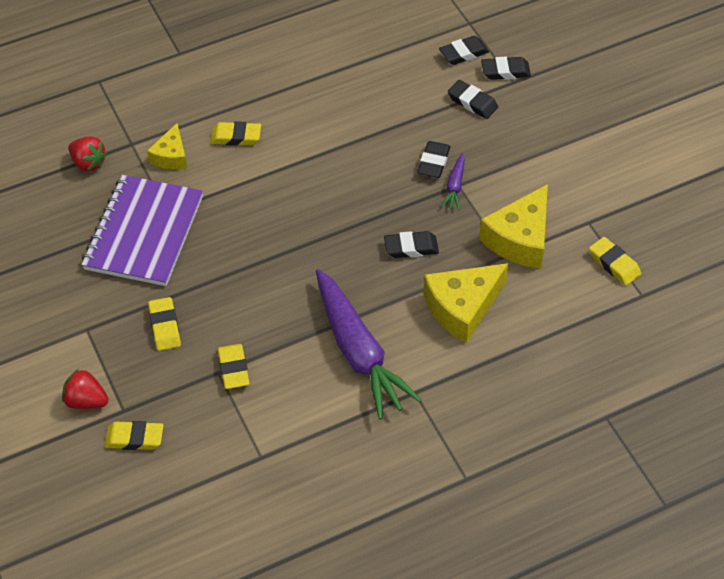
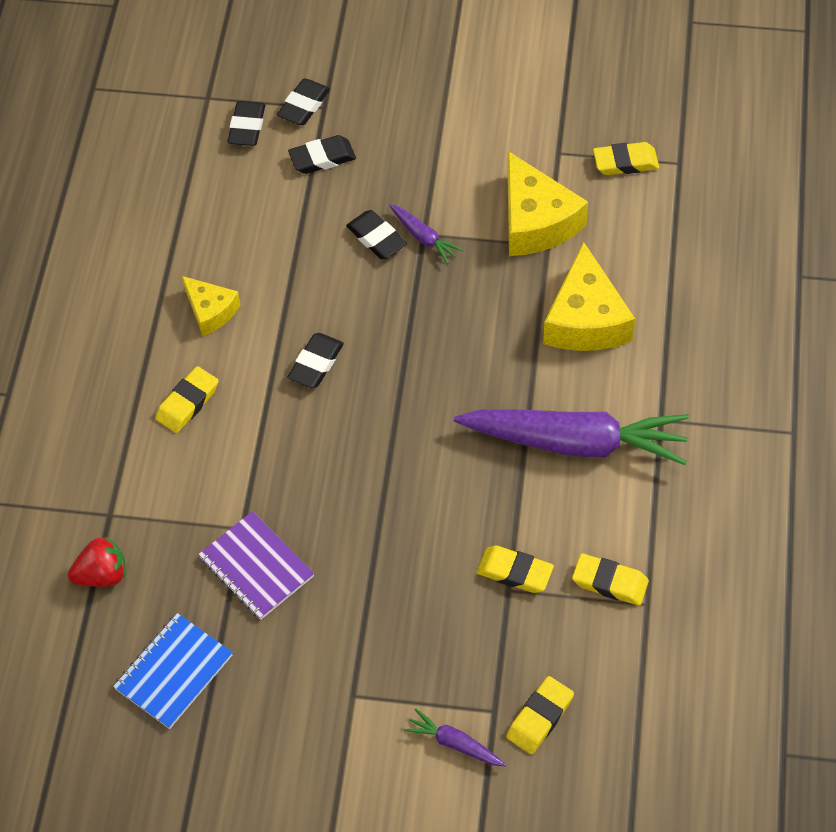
camera: 55 degrees left, 5 degrees up
red strawberry [62,369,109,409] -> purple carrot [404,708,506,766]
purple notebook [81,175,203,286] -> purple notebook [198,511,314,620], size x0.60
yellow cheese [147,123,187,169] -> yellow cheese moved to [182,276,241,336]
yellow eraser [148,297,181,351] -> yellow eraser moved to [572,553,649,606]
black eraser [384,231,439,258] -> black eraser moved to [287,333,344,388]
none -> blue notebook [113,613,233,729]

